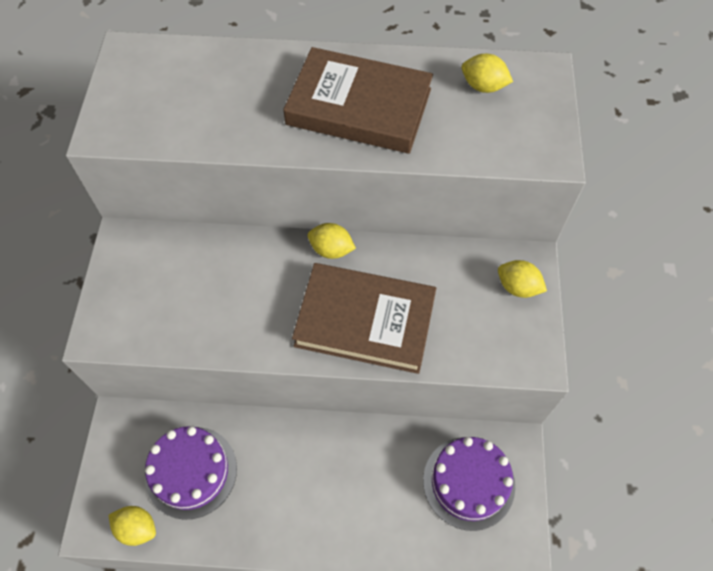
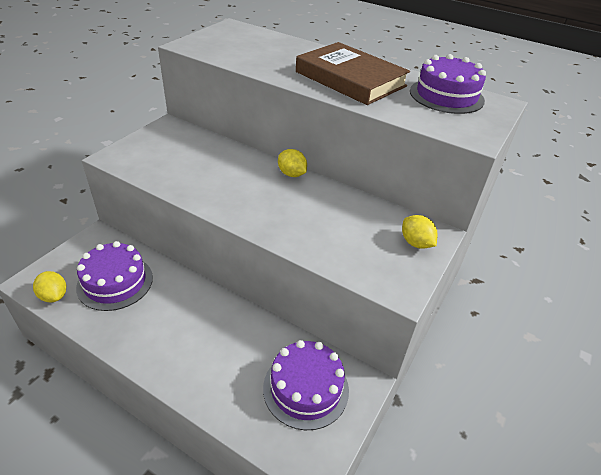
camera: 25 degrees right, 20 degrees down
brown book [292,263,436,374] -> none
yellow lemon [462,54,513,93] -> purple cake [410,54,486,114]

